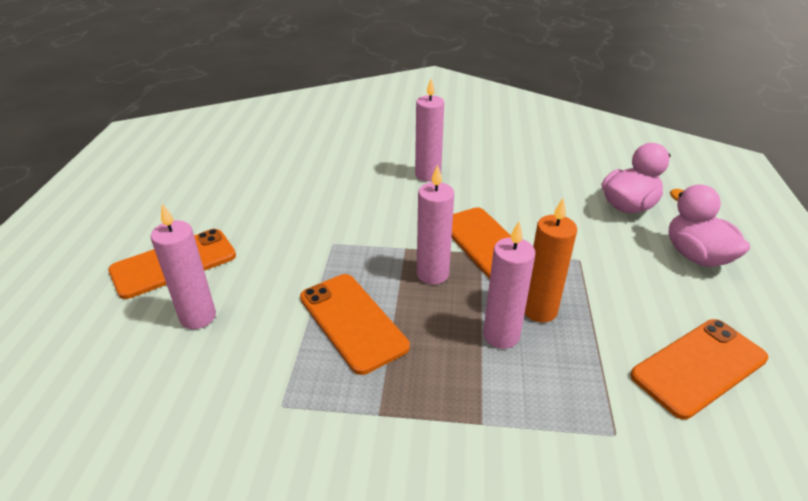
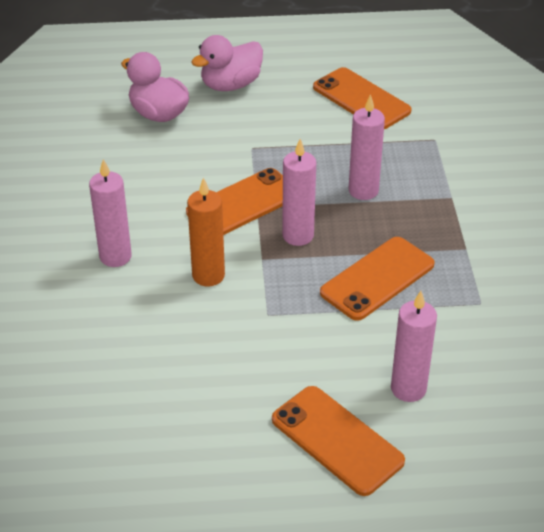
camera: 100 degrees left, 5 degrees up
orange candle [525,198,577,323] -> orange candle moved to [187,178,225,287]

